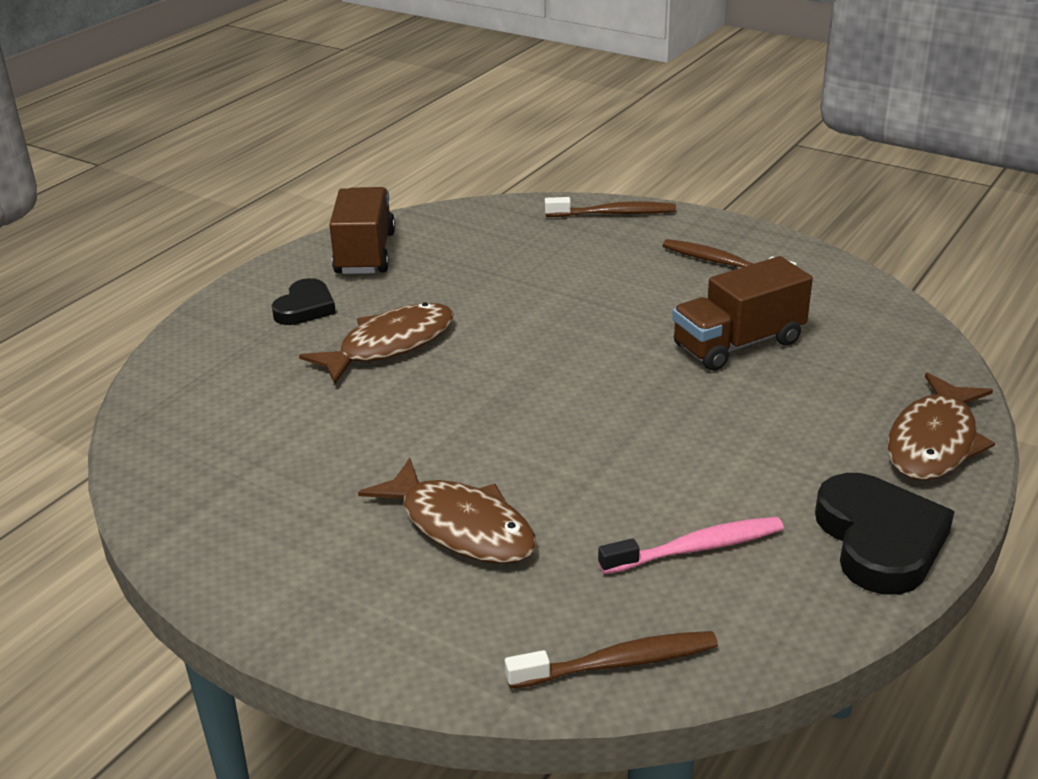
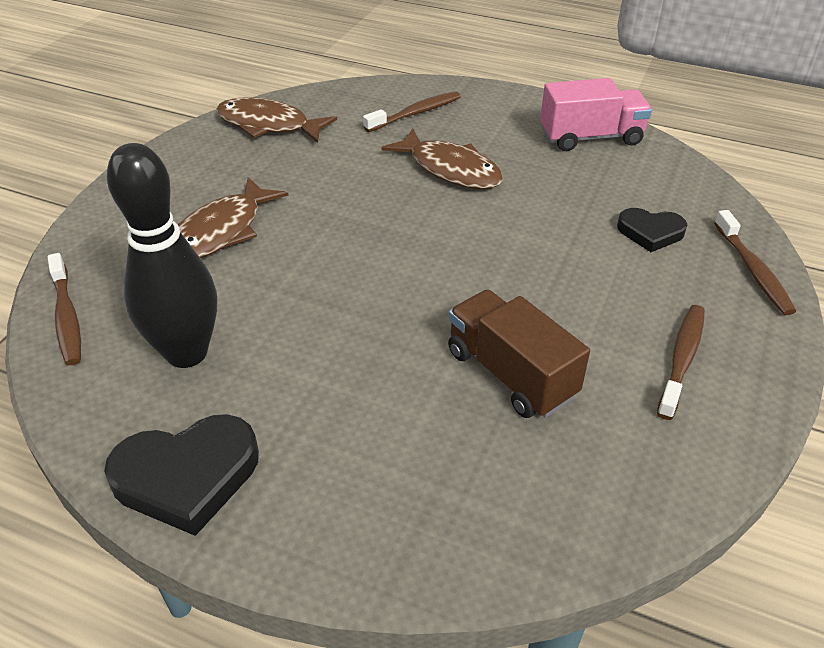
camera: 80 degrees right, 10 degrees up
black heart [272,278,336,325] -> black heart moved to [617,208,687,252]
brown truck [329,187,395,274] -> pink truck [540,78,652,151]
pink toothbrush [598,517,784,574] -> black bowling pin [107,143,217,368]
brown fish [887,373,995,480] -> brown fish moved to [216,97,337,143]
none -> brown toothbrush [363,91,461,132]

